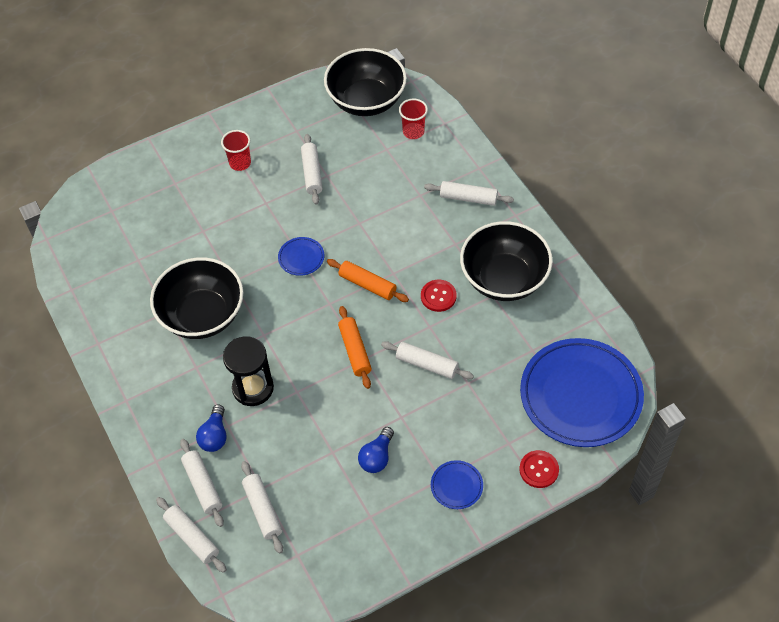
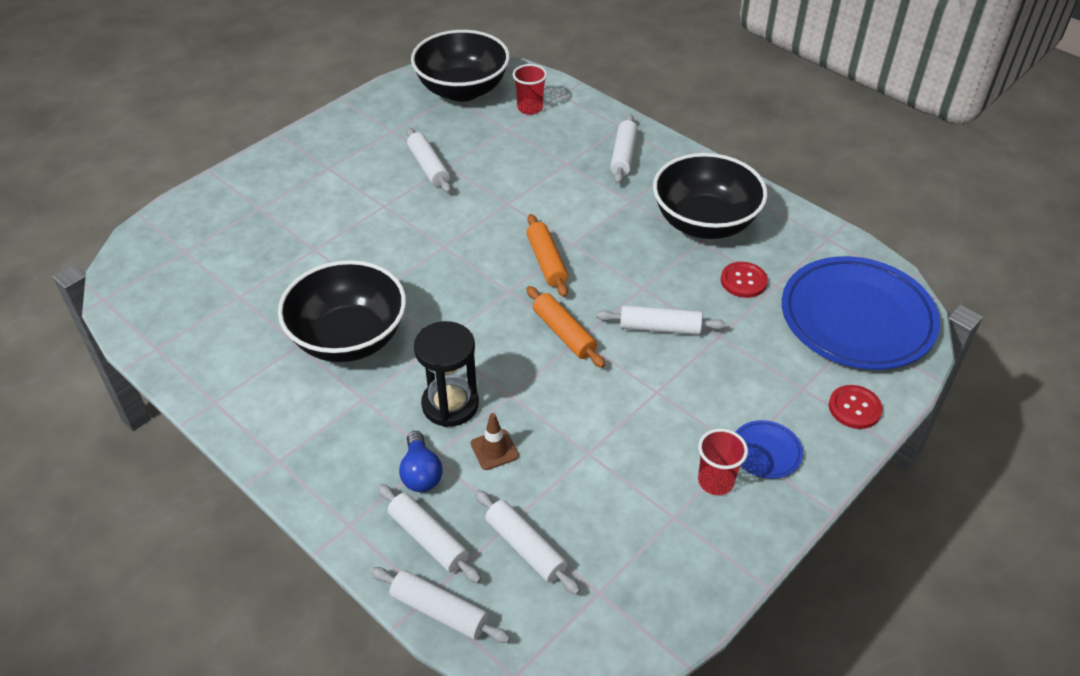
camera: 20 degrees left, 10 degrees down
red cup [221,130,251,171] -> red cup moved to [698,428,748,495]
blue plate [278,237,324,276] -> none
orange rolling pin [327,259,409,302] -> orange rolling pin turned 60 degrees clockwise [526,214,568,297]
blue light bulb [358,427,394,473] -> none
red button [421,280,457,312] -> red button moved to [721,262,768,298]
white rolling pin [424,181,514,206] -> white rolling pin turned 75 degrees counterclockwise [610,114,638,184]
none -> brown traffic cone [471,413,519,470]

